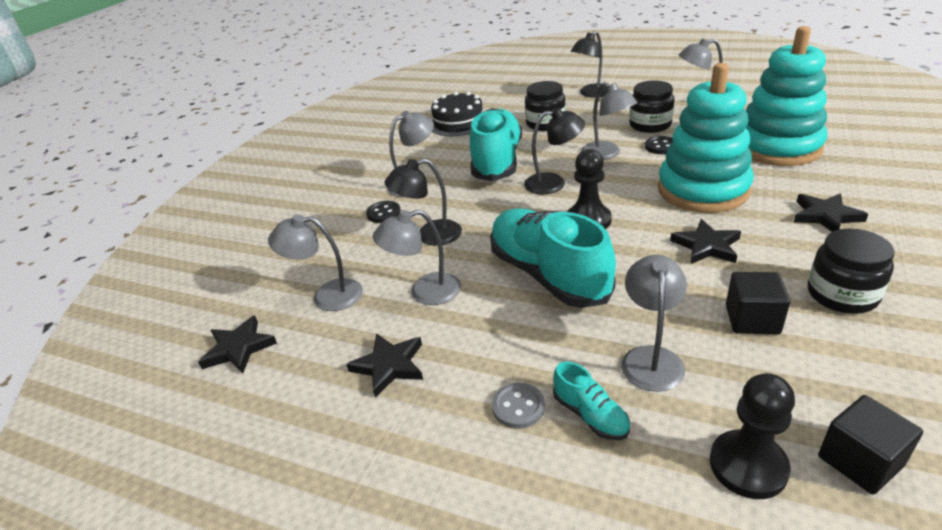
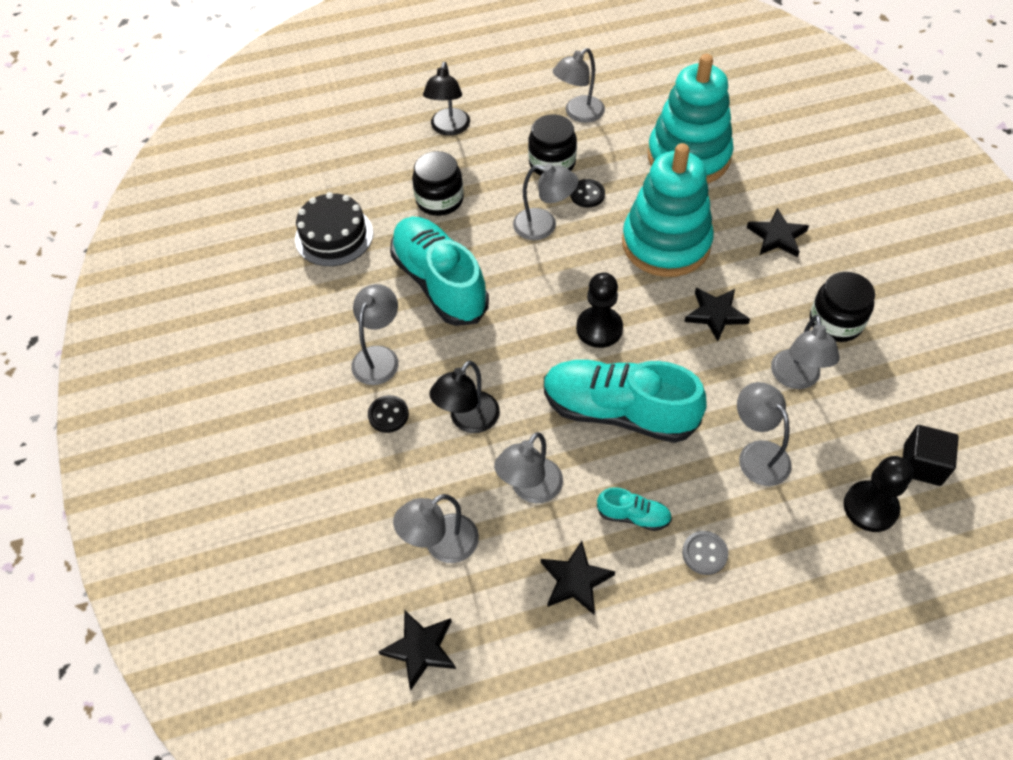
camera: 40 degrees left, 20 degrees up
black lamp [524,108,585,194] -> none
turquoise shoe [553,361,630,440] -> turquoise shoe moved to [597,487,672,531]
black cube [726,272,790,334] -> grey lamp [771,315,840,389]

